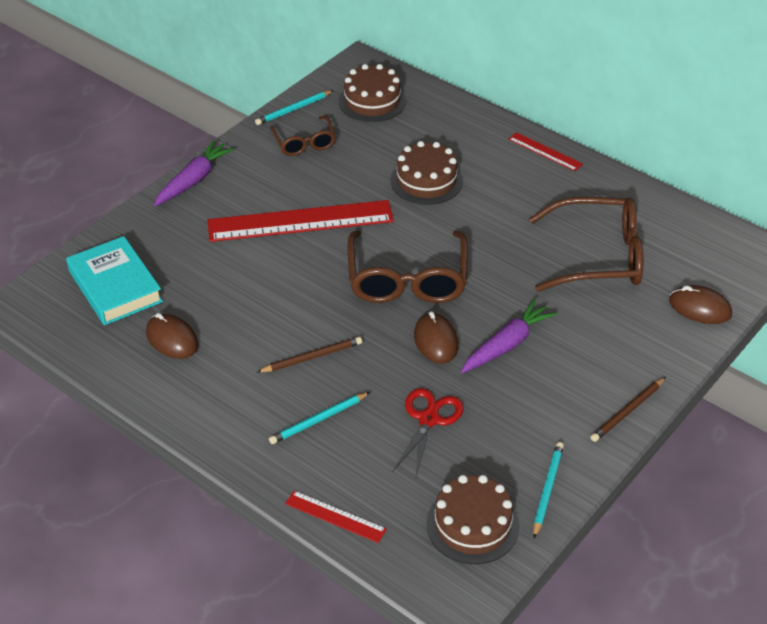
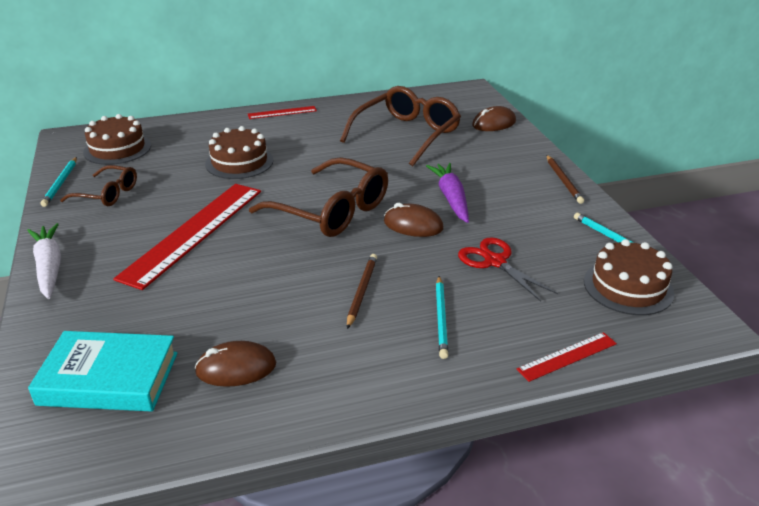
camera: 55 degrees left, 10 degrees down
purple carrot [154,140,234,206] -> white carrot [27,223,61,299]

